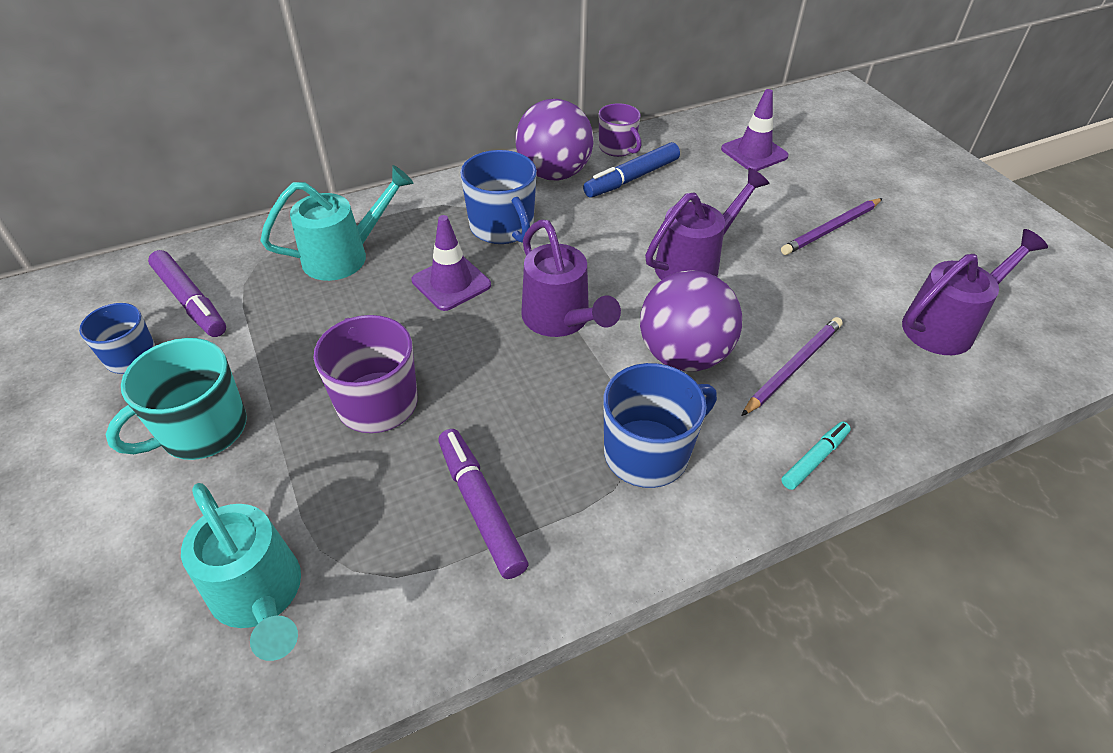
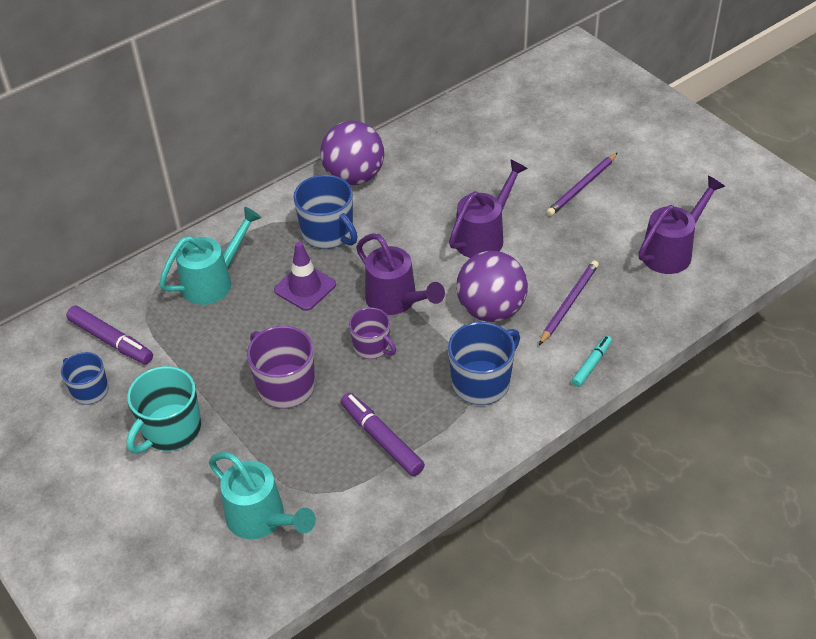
camera: 10 degrees left, 0 degrees up
blue marker [583,142,680,198] -> none
purple mug [599,103,642,157] -> purple mug moved to [349,308,396,359]
purple traffic cone [721,89,789,171] -> none

